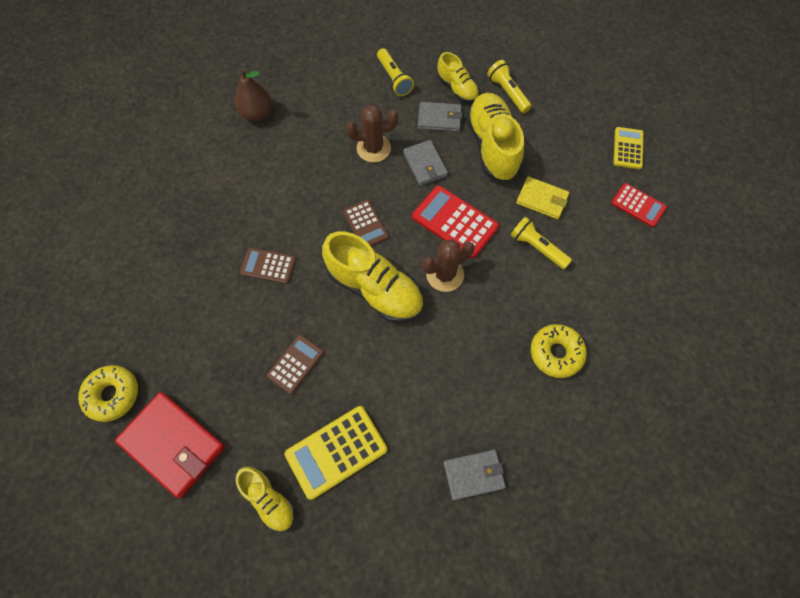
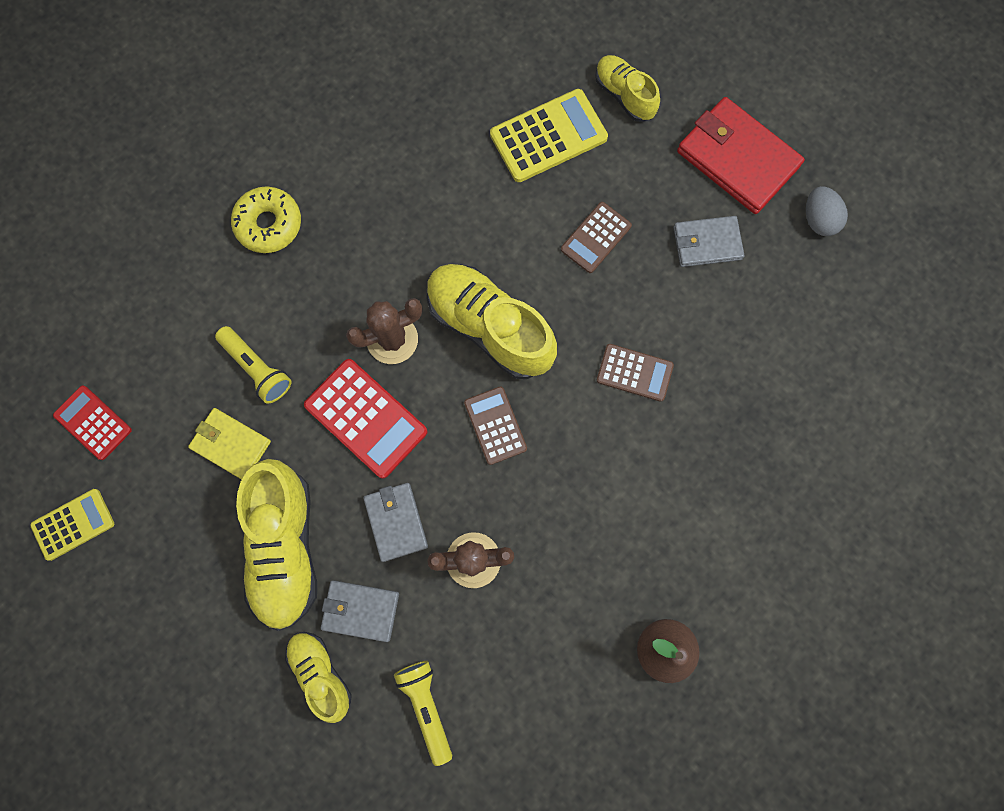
camera: 175 degrees left, 10 degrees up
yellow donut [78,365,138,422] -> grey egg [806,186,848,236]
grey wallet [443,450,506,500] -> grey wallet moved to [673,216,745,267]
yellow flashlight [487,60,532,113] -> none
yellow calculator [613,127,643,169] -> yellow calculator turned 135 degrees counterclockwise [30,489,114,561]

